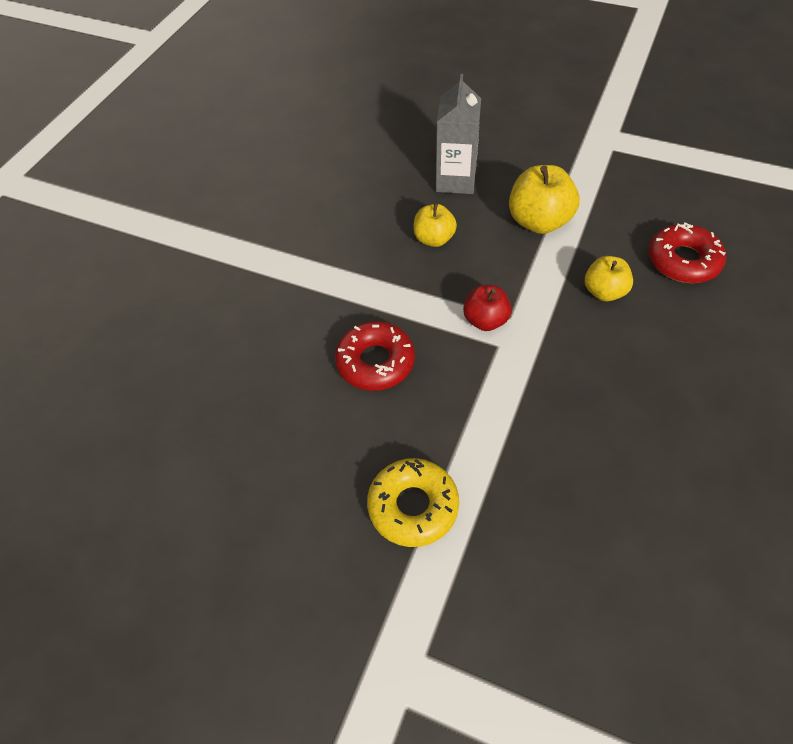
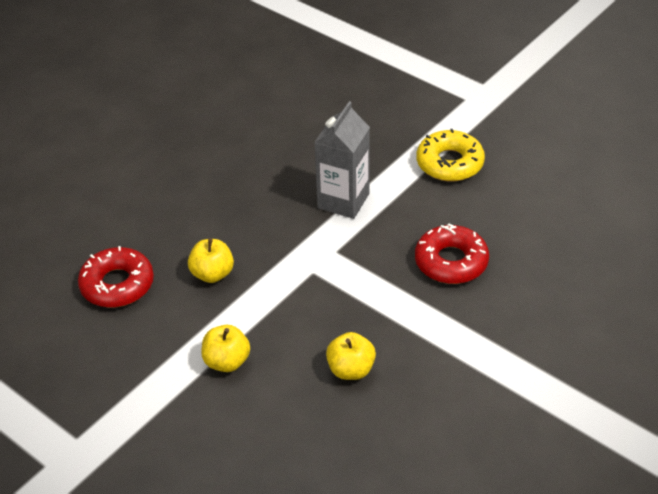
camera: 165 degrees left, 10 degrees down
grey carton [436,74,481,194] -> grey carton moved to [314,101,370,219]
red apple [463,285,512,331] -> none
yellow apple [509,165,579,234] -> yellow apple [201,325,250,372], size x0.63

